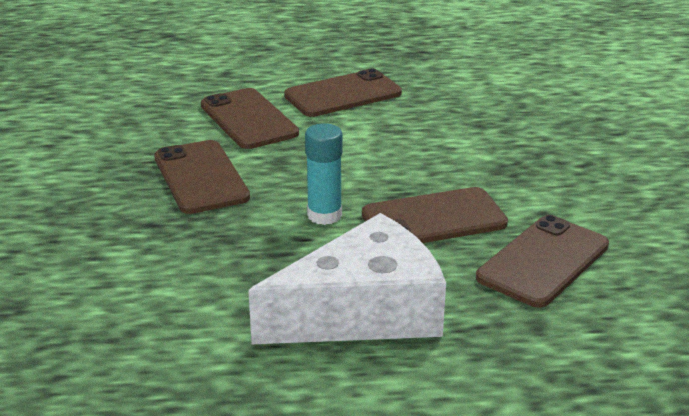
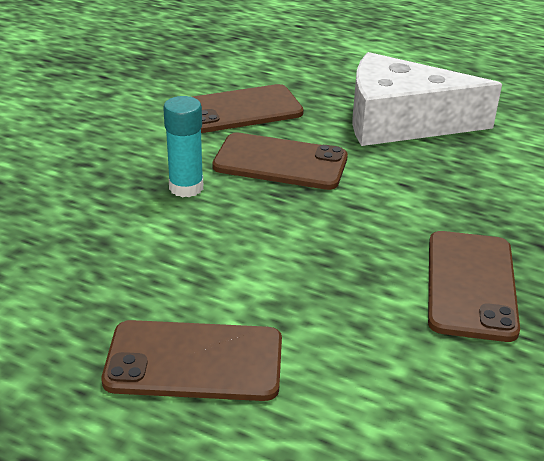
camera: 150 degrees left, 5 degrees up
brown phone [201,88,299,149] -> none
turquoise glue stick [305,124,342,225] -> turquoise glue stick moved to [163,96,203,198]

